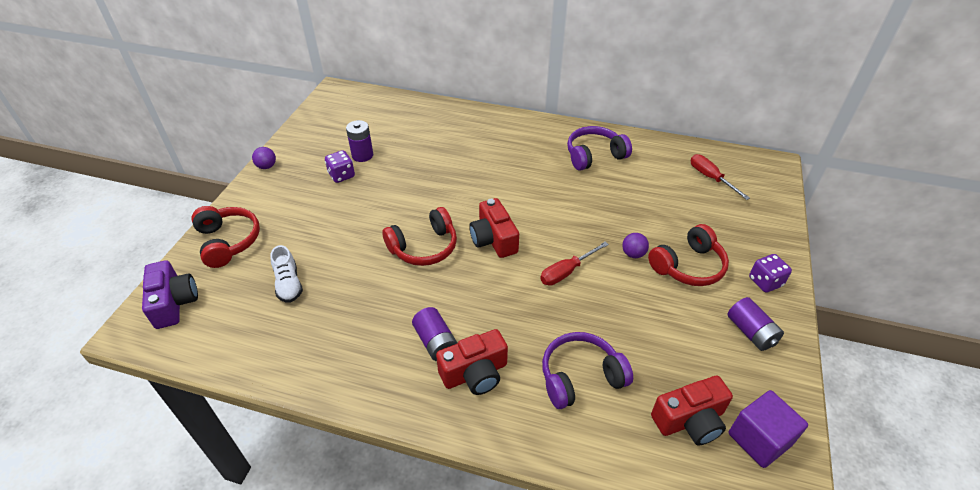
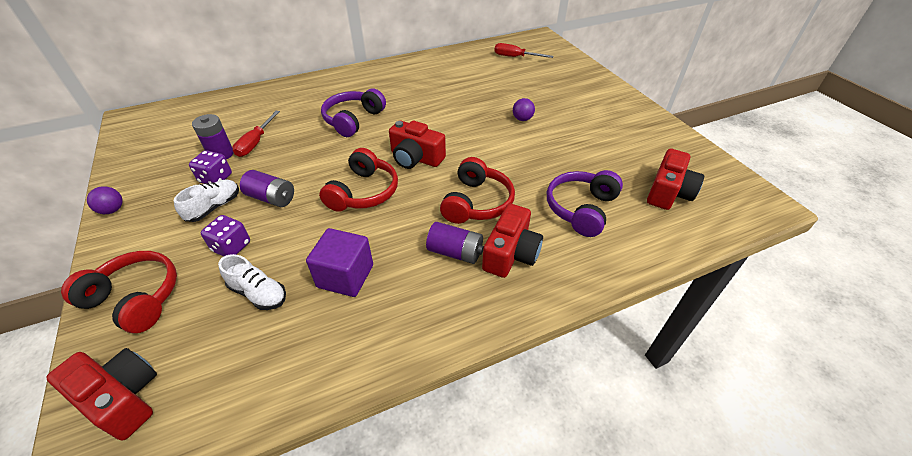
camera: 40 degrees left, 0 degrees up
purple camera [142,260,198,329] -> red camera [46,348,157,441]
red screwdriver [540,242,609,286] -> red screwdriver moved to [232,111,280,157]
purple headphones [567,126,632,171] -> purple headphones moved to [321,88,386,137]
red headphones [648,224,729,286] -> red headphones moved to [440,157,515,224]
purple battery [727,297,784,351] -> purple battery moved to [240,170,294,207]
purple cube [728,390,808,468] -> purple cube moved to [306,228,373,297]
purple dice [749,254,792,293] -> purple dice moved to [201,215,250,257]
none -> white shoe [174,179,239,222]

